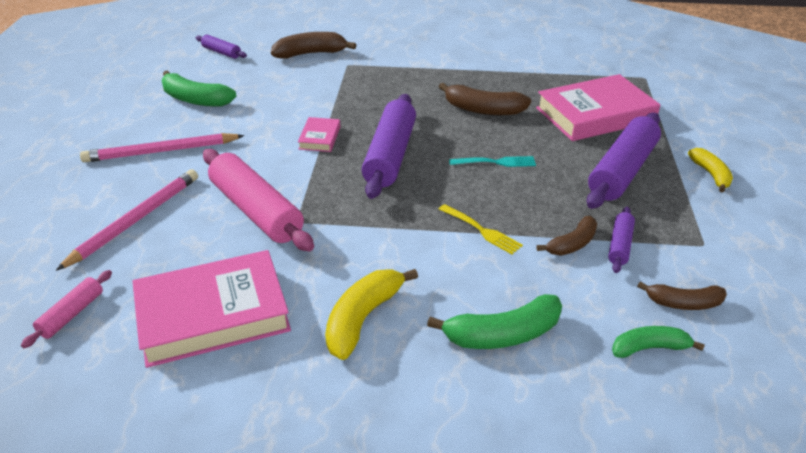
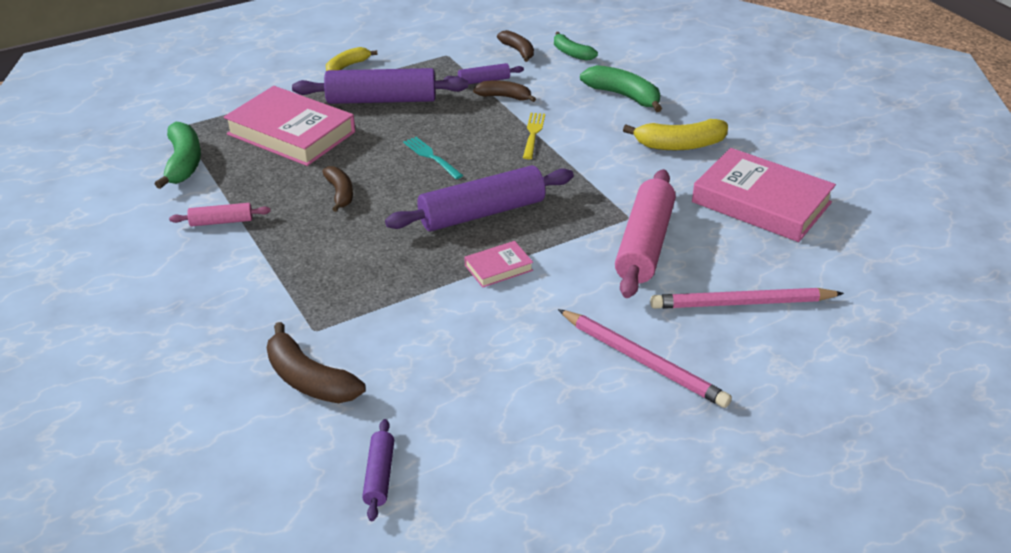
camera: 125 degrees left, 0 degrees up
pink rolling pin [21,270,112,348] -> pink rolling pin moved to [169,203,271,226]
green banana [162,70,236,107] -> green banana moved to [155,122,201,189]
brown banana [439,83,531,115] -> brown banana [322,166,353,212], size x0.65

